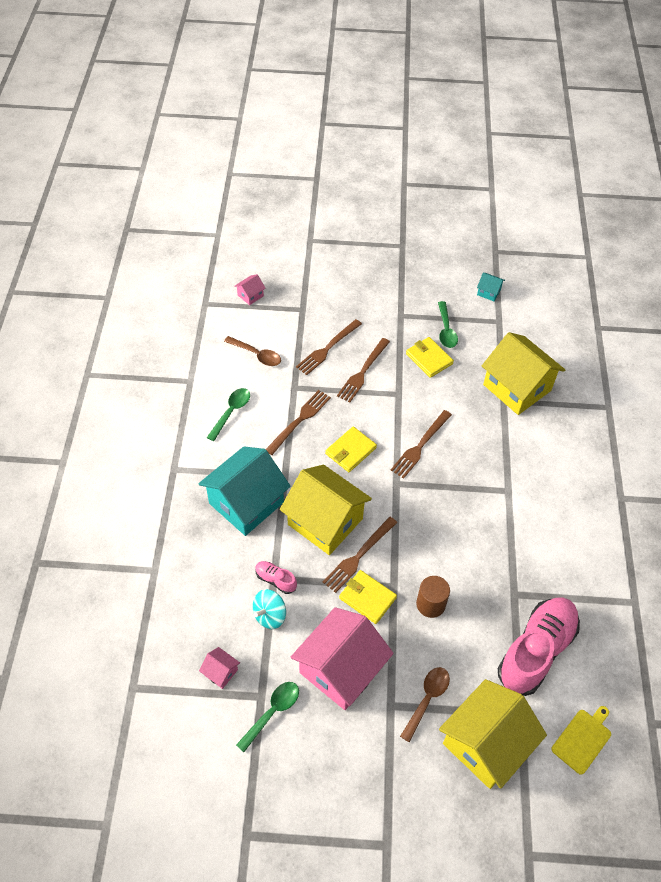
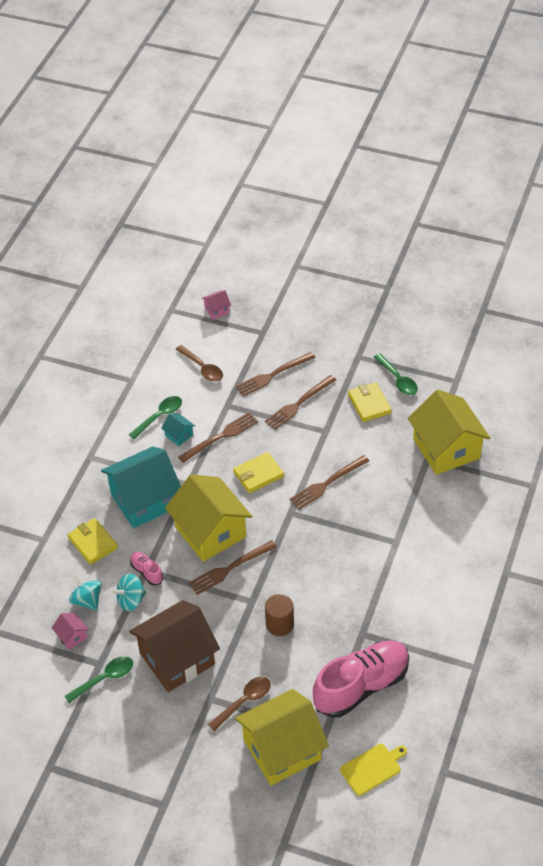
camera: 20 degrees right, 5 degrees down
pink house [291,607,394,710] -> brown house [129,600,220,692]
yellow wallet [339,570,397,624] -> yellow wallet moved to [68,518,118,565]
green spoon [438,301,458,348] -> green spoon turned 45 degrees counterclockwise [374,353,418,395]
turquoise house [477,273,505,301] -> turquoise house moved to [161,413,195,446]
none -> turquoise spinning top [69,574,102,611]

